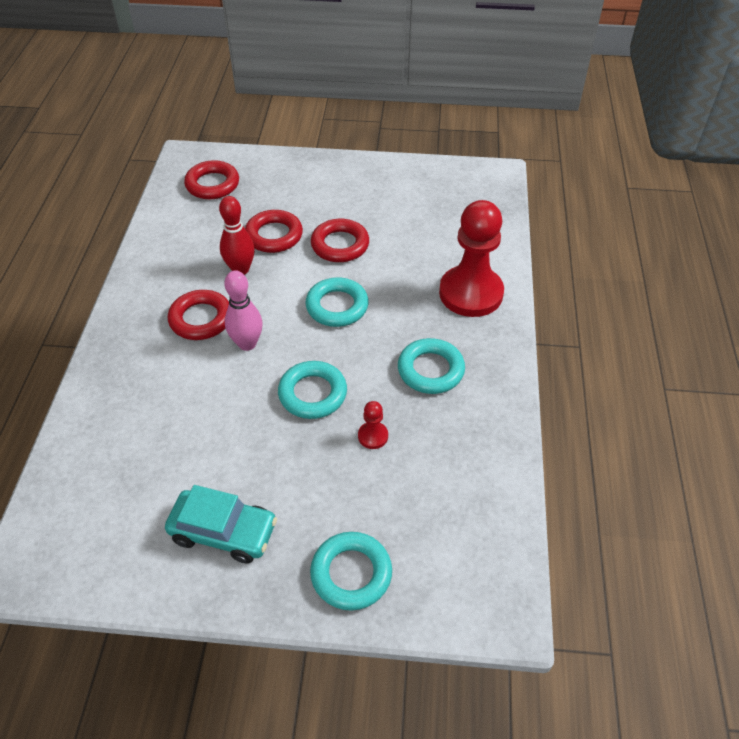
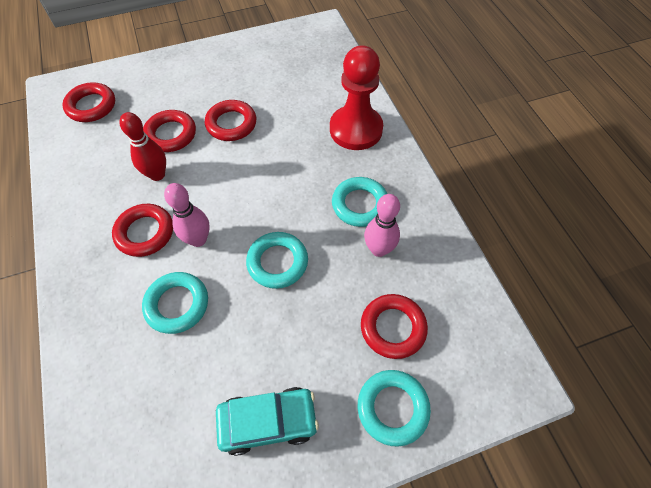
camera: 25 degrees left, 10 degrees up
turquoise ring [305,277,369,327] -> turquoise ring moved to [142,272,208,334]
red pawn [358,401,388,449] -> none
none -> red ring [361,294,428,359]
none -> pink bowling pin [364,194,400,257]

